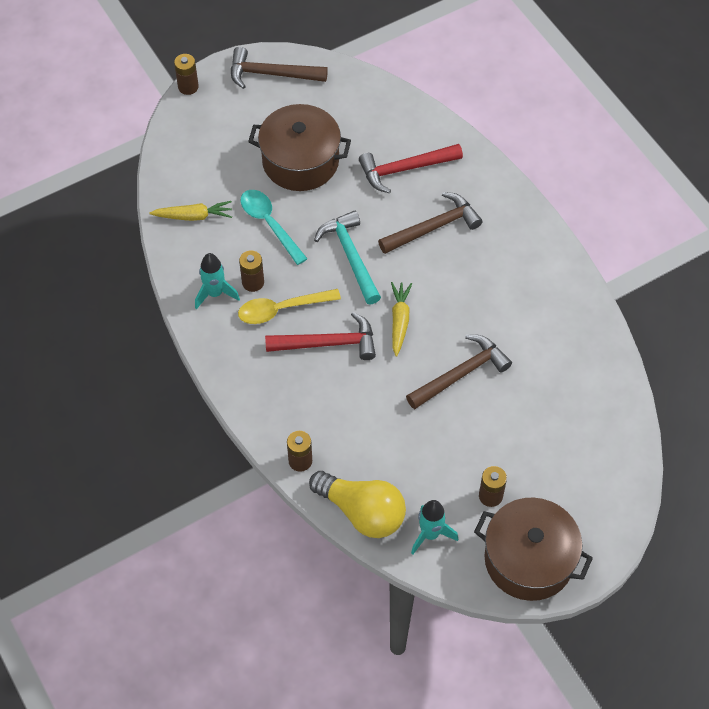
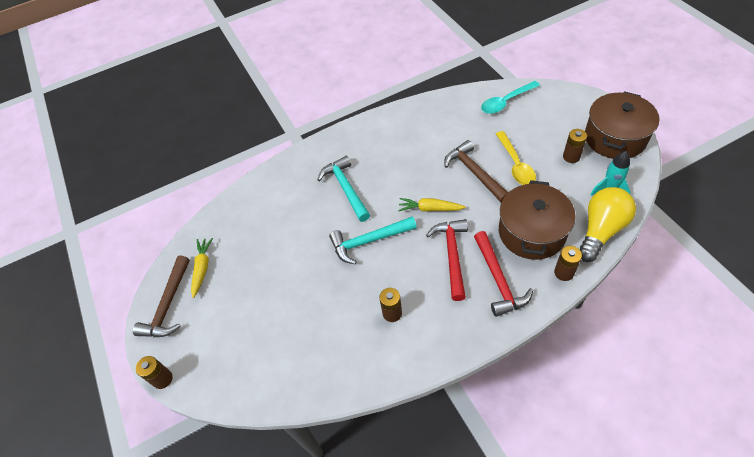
camera: 80 degrees left, 5 degrees down
yellow carrot [149,201,232,221] -> yellow carrot moved to [191,238,213,298]
turquoise rocket [195,253,240,309] -> none
yellow spoon [238,289,341,324] -> yellow spoon moved to [496,131,536,185]
turquoise spoon [241,190,308,265] -> turquoise spoon moved to [481,81,540,114]
brown pot [248,104,351,191] -> brown pot moved to [499,180,576,260]
red hammer [359,144,463,193] -> red hammer moved to [474,231,533,317]
brown hammer [378,192,483,254] -> turquoise hammer [317,156,370,222]

